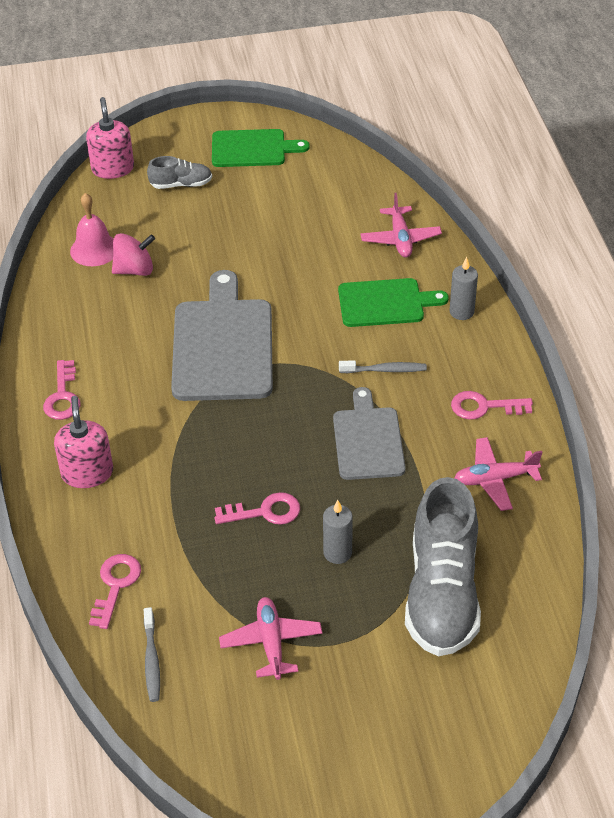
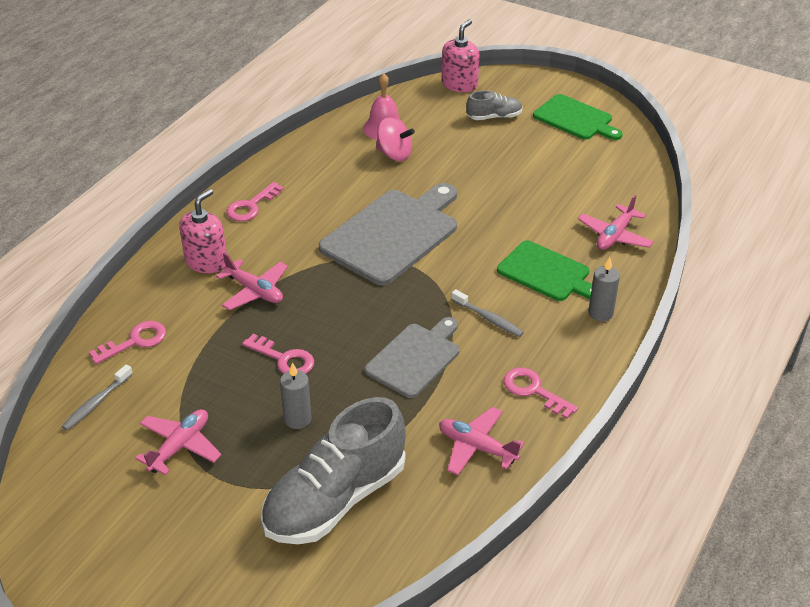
camera: 40 degrees right, 5 degrees down
grey shoe [147,156,212,189] -> grey shoe turned 45 degrees counterclockwise [466,90,523,120]
none -> pink plane [216,253,288,310]

